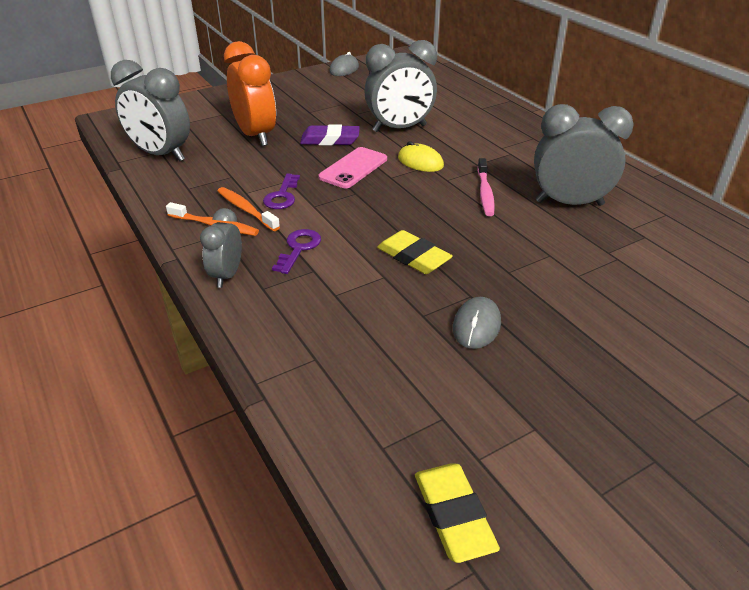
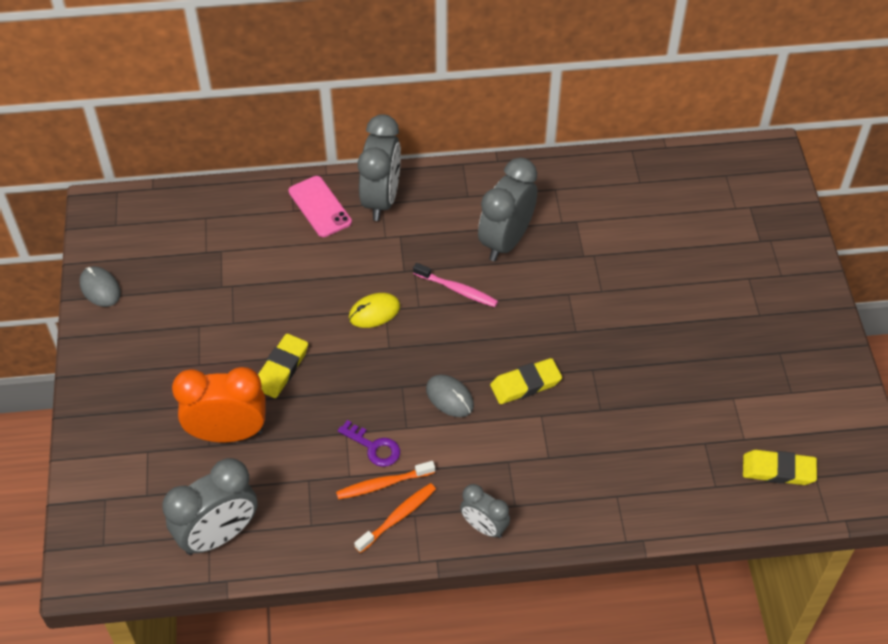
camera: 65 degrees left, 15 degrees up
purple key [272,229,321,274] -> none
purple eraser [300,124,360,146] -> yellow eraser [258,334,308,398]
pink phone [318,147,387,188] -> pink phone moved to [288,176,352,237]
grey clock [364,40,437,132] -> grey clock moved to [358,114,401,221]
grey mouse [453,297,501,349] -> grey mouse moved to [426,375,474,417]

